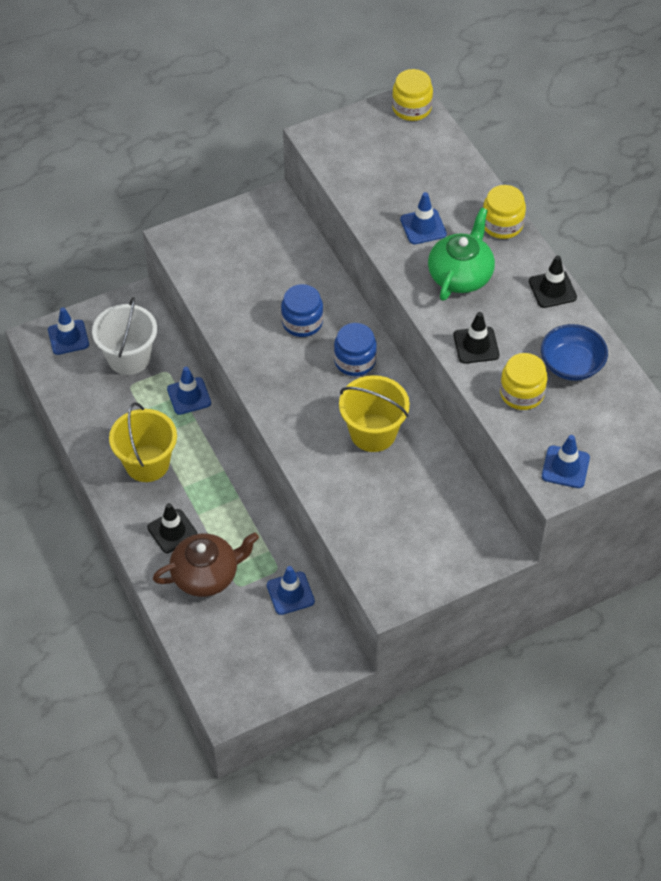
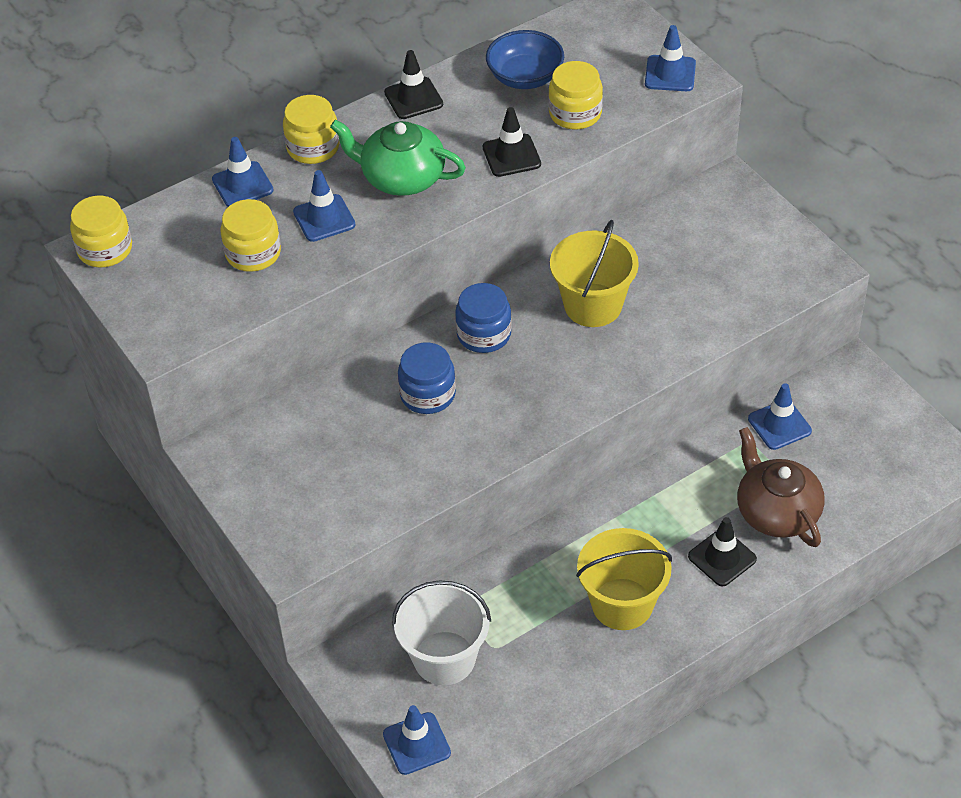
camera: 95 degrees left, 5 degrees down
blue traffic cone [167,367,211,415] -> blue traffic cone moved to [212,137,274,207]
none -> yellow jar [221,199,281,272]

